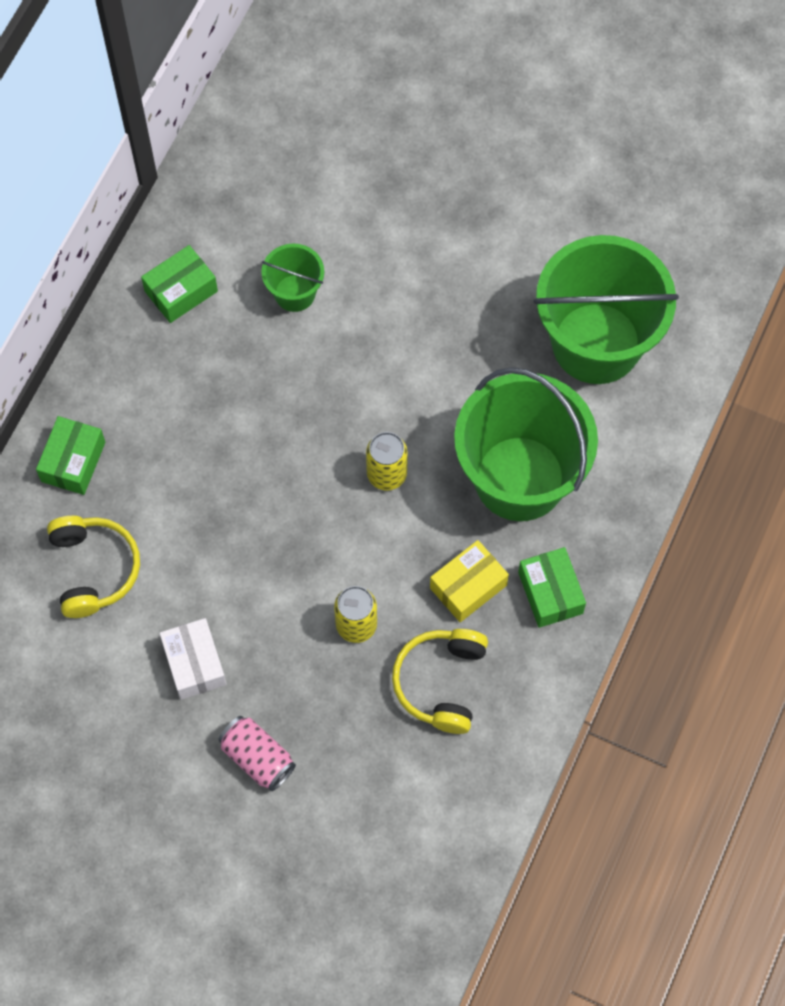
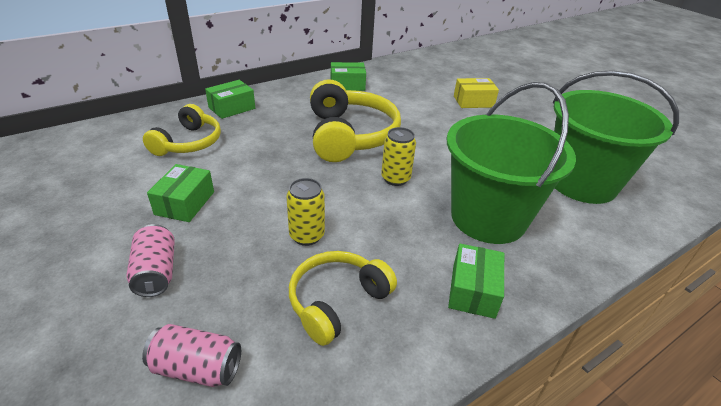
camera: 30 degrees right, 30 degrees down
white box [159,618,227,700] -> green box [147,164,214,222]
green bucket [261,244,324,312] -> none
yellow box [430,540,509,622] -> yellow box moved to [454,78,499,108]
none -> pink can [142,324,241,387]
none -> yellow headphones [310,79,401,162]

